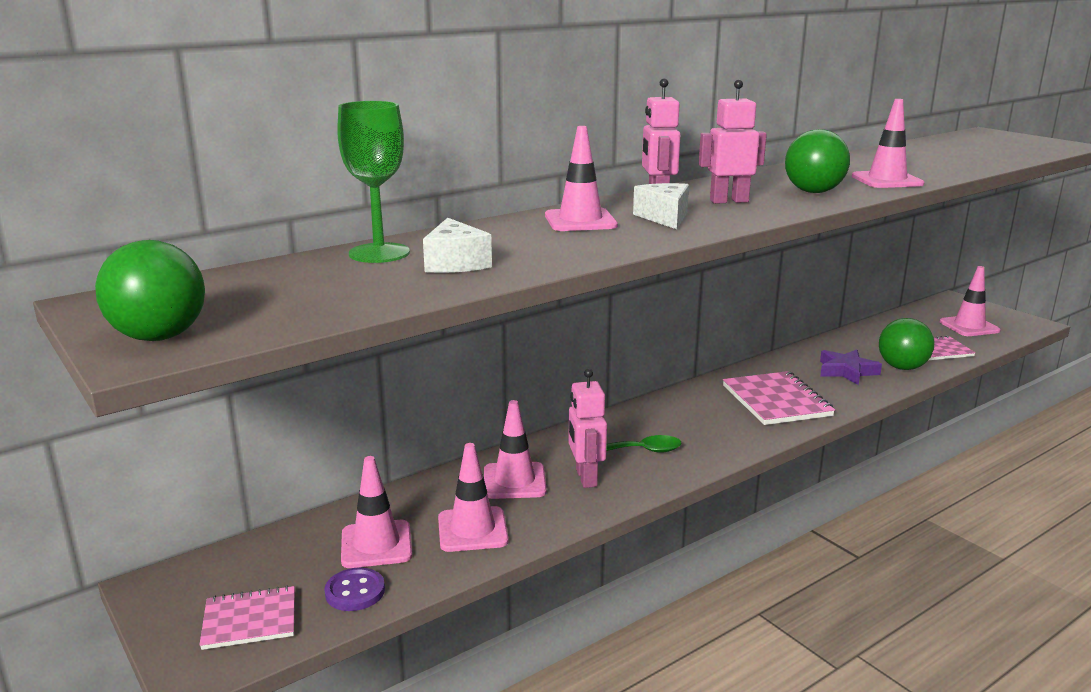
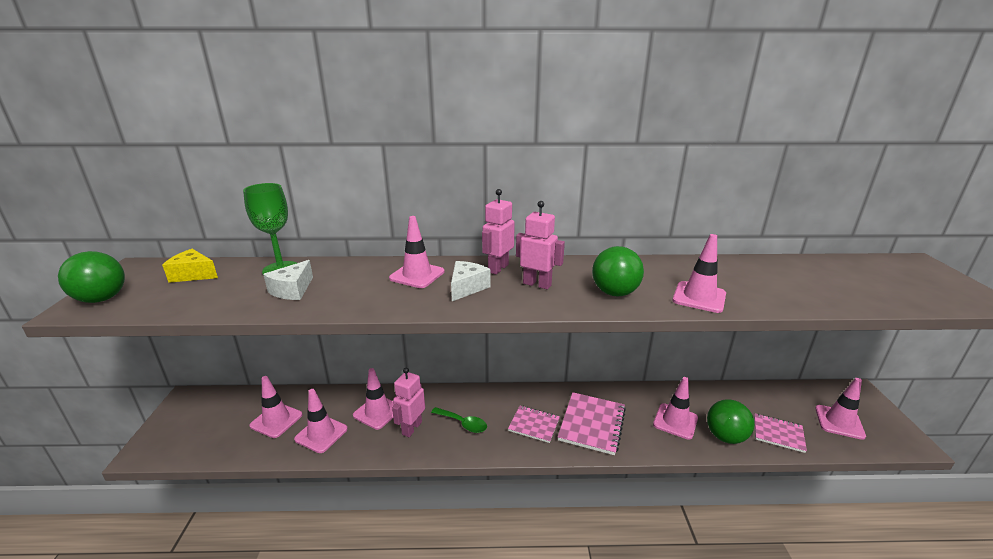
camera: 35 degrees right, 5 degrees up
pink notebook [200,586,295,650] -> pink notebook moved to [508,406,560,443]
purple button [324,568,385,611] -> none
purple star [820,349,882,385] -> pink traffic cone [653,377,698,440]
none -> yellow cheese [162,249,218,283]

